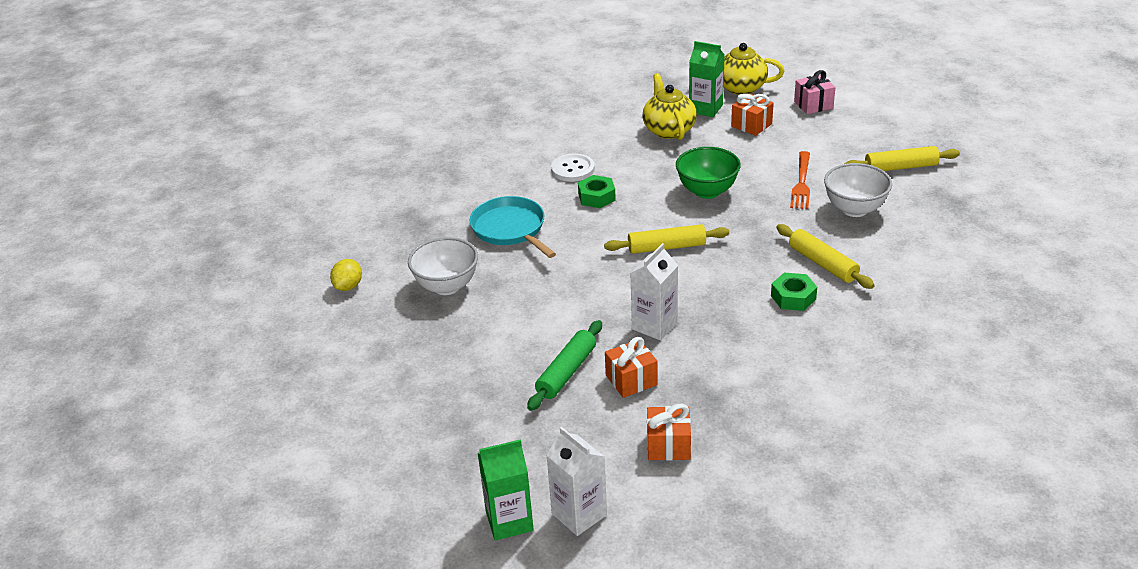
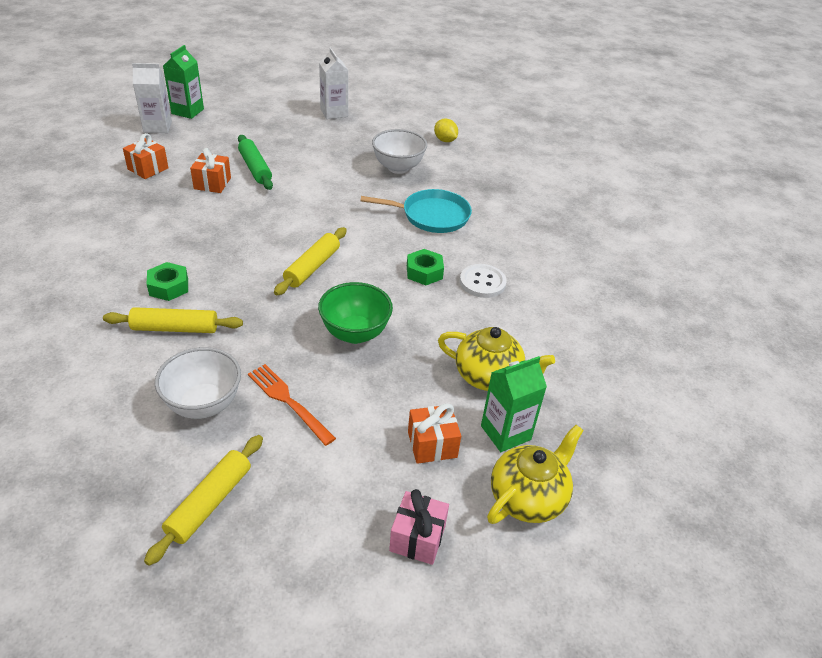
camera: 120 degrees right, 5 degrees up
white carton [631,243,678,340] -> white carton moved to [319,48,348,119]

